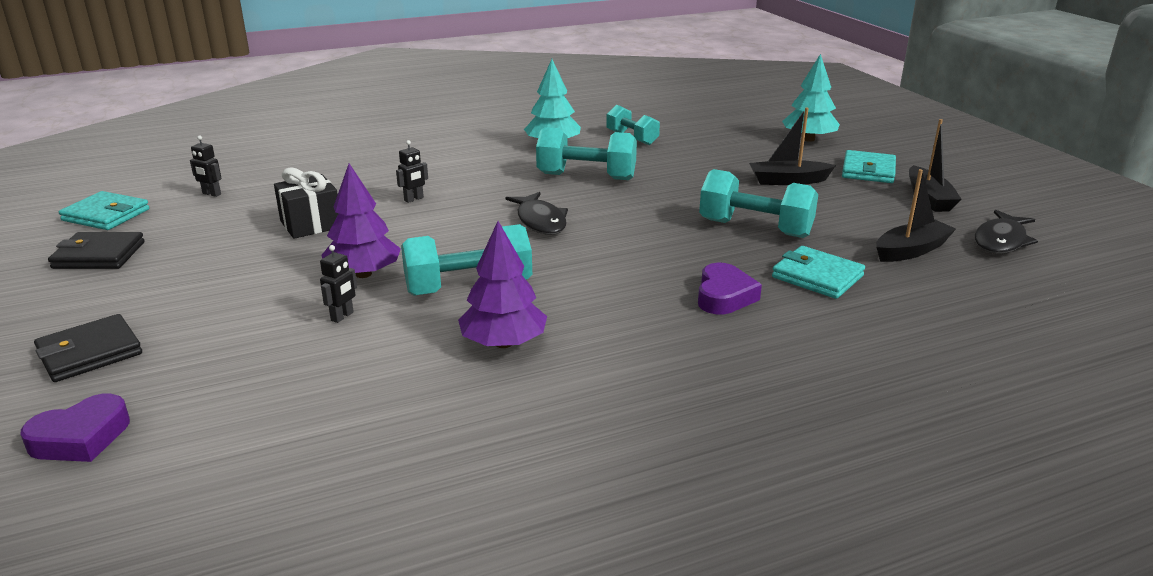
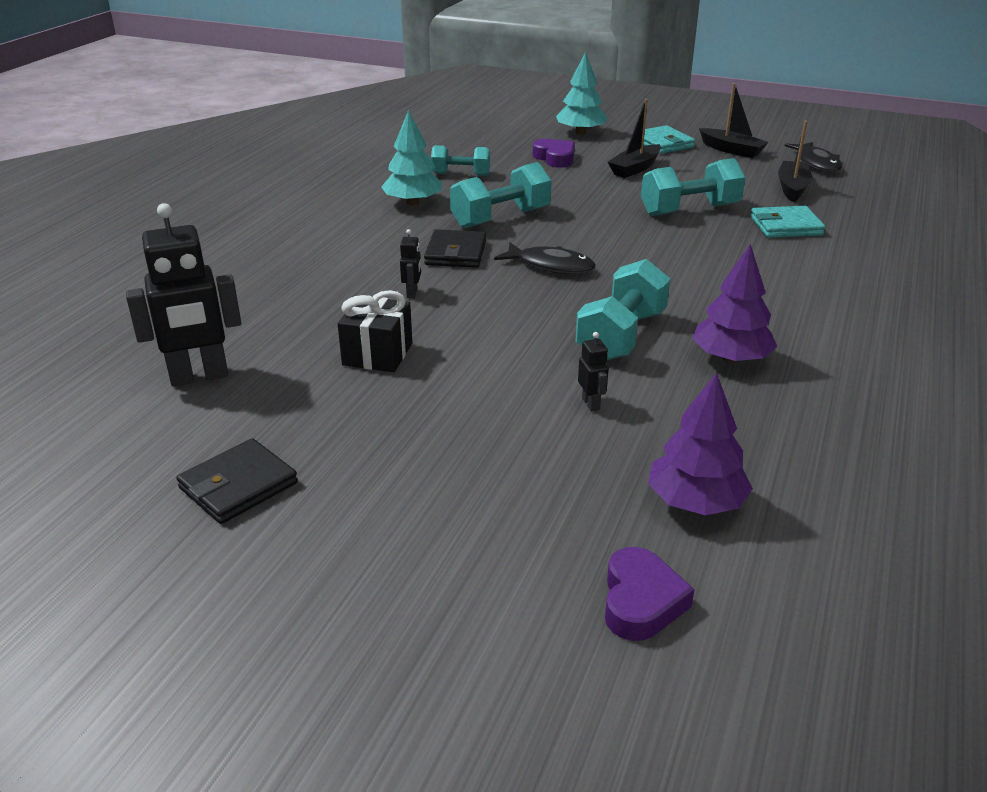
camera: 45 degrees left, 5 degrees up
black wallet [34,314,142,382] -> black wallet moved to [424,229,486,268]
turquoise wallet [59,191,149,230] -> none
black robot [190,135,221,197] -> black robot [126,203,241,387], size x2.30
purple tree [321,163,401,278] -> purple tree moved to [648,372,753,515]
purple heart [698,263,762,314] -> purple heart moved to [533,139,575,168]

